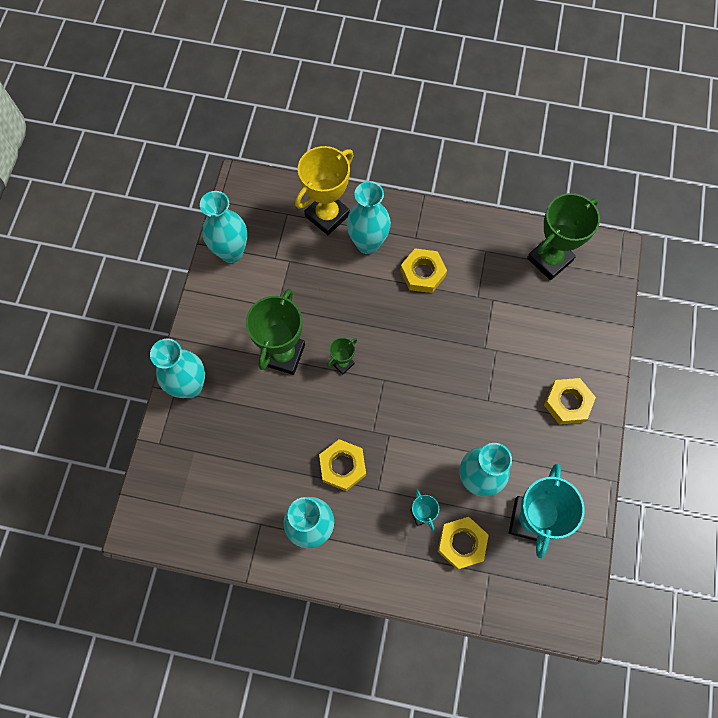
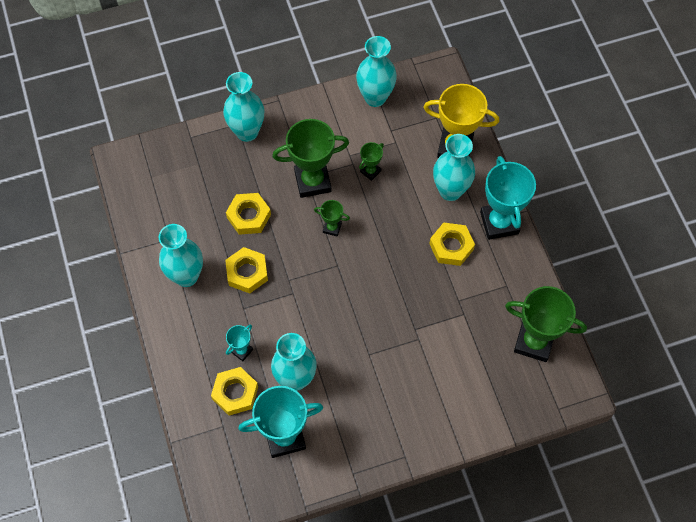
camera: 60 degrees right, 5 degrees down
yellow nut [544,378,596,425] -> yellow nut moved to [226,193,271,235]
none -> green trophy [359,142,384,181]
none -> turquoise trophy [480,156,536,240]

